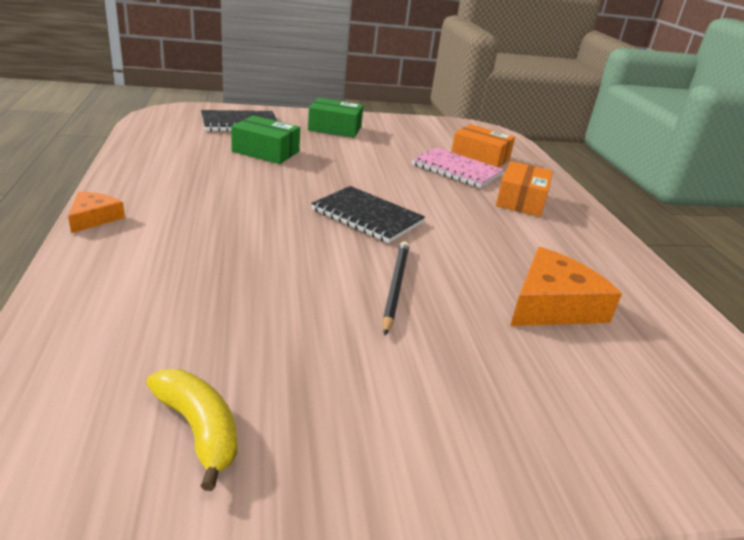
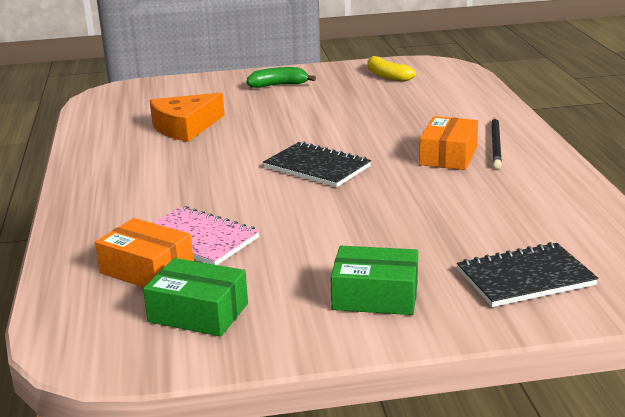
camera: 175 degrees left, 5 degrees down
orange cheese [68,192,125,233] -> none
green box [231,116,300,164] -> green box moved to [143,258,248,337]
black pencil [382,242,409,335] -> black pencil moved to [491,117,502,169]
orange box [496,161,553,217] -> orange box moved to [419,116,478,170]
none -> green banana [246,67,316,88]

